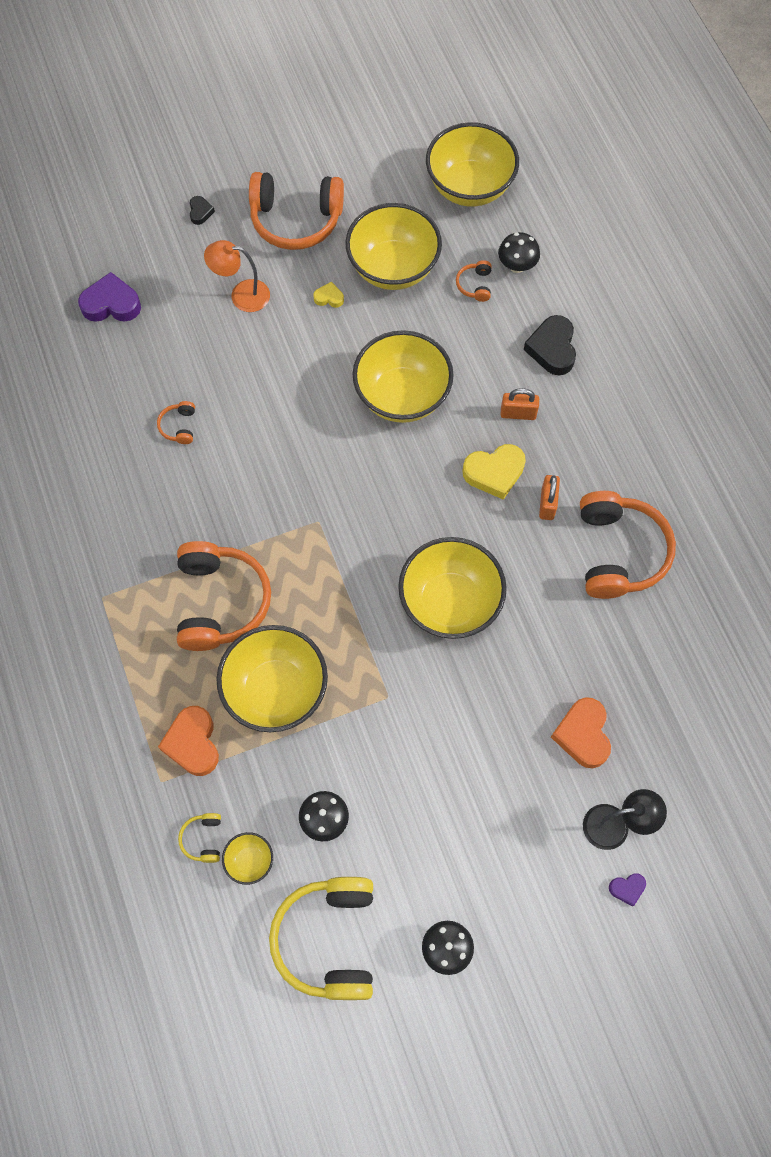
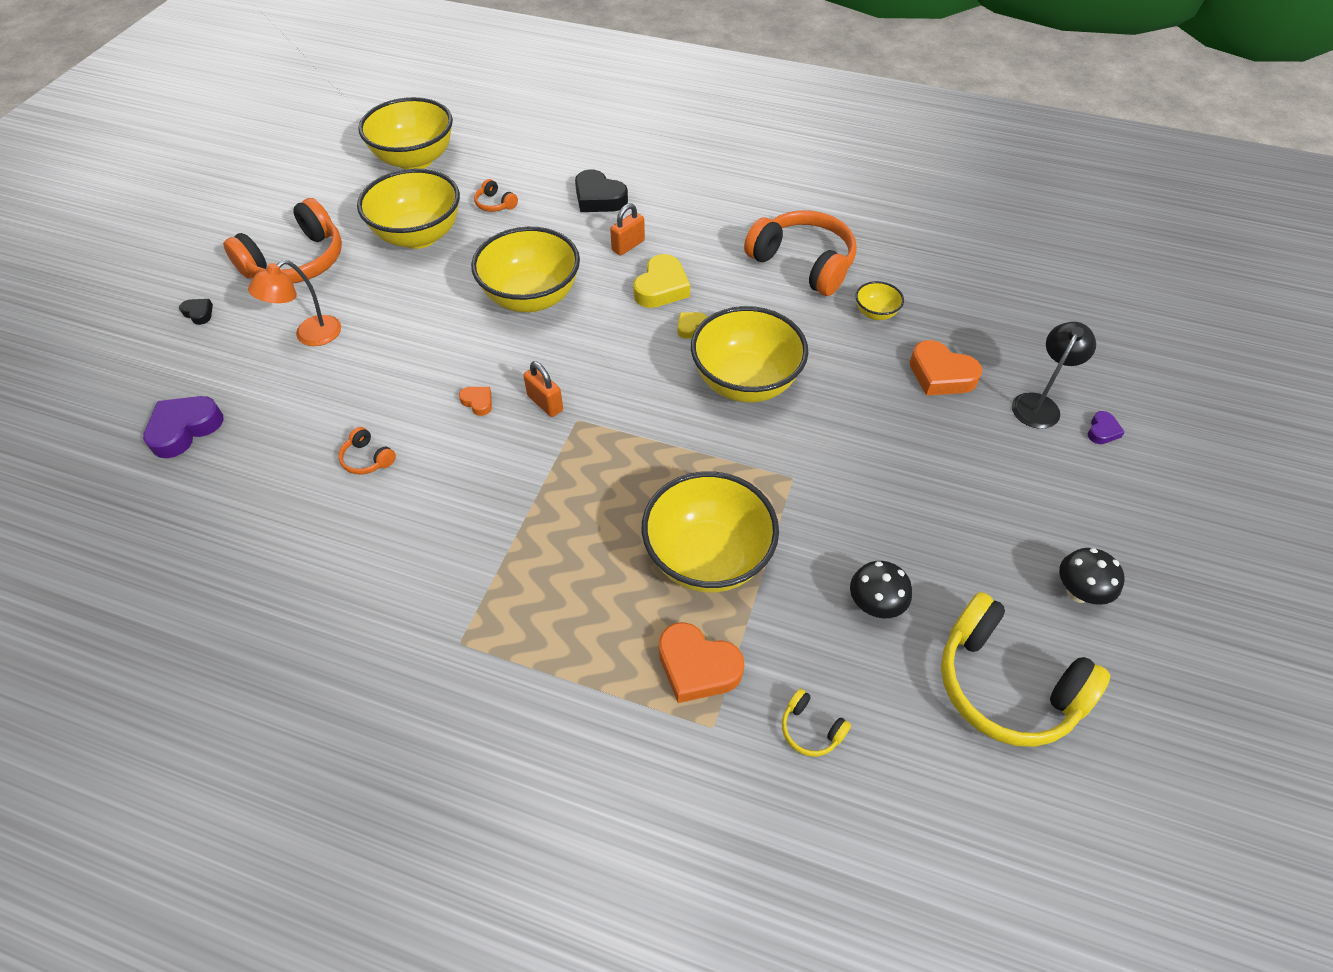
camera: 50 degrees left, 15 degrees down
orange headphones [177,541,271,651] -> none
yellow bowl [222,832,273,885] -> yellow bowl moved to [856,281,904,320]
yellow heart [314,282,344,308] -> yellow heart moved to [678,312,708,339]
black mushroom [498,232,540,273] -> none
orange padlock [539,475,560,520] -> orange padlock moved to [523,361,563,417]
none -> orange heart [459,387,492,416]

